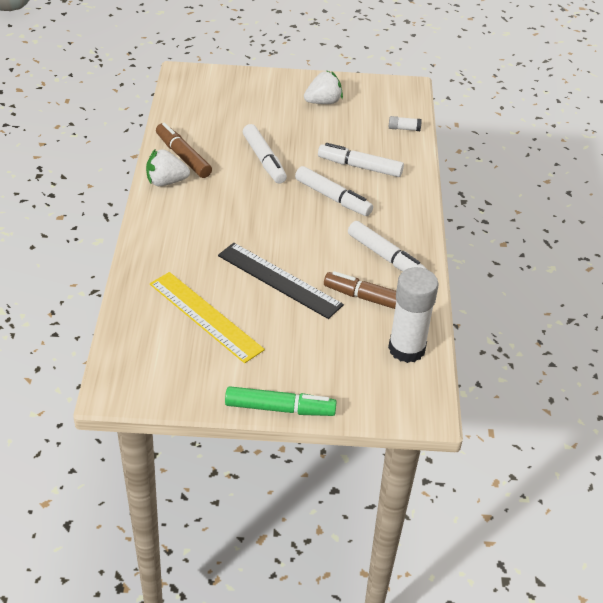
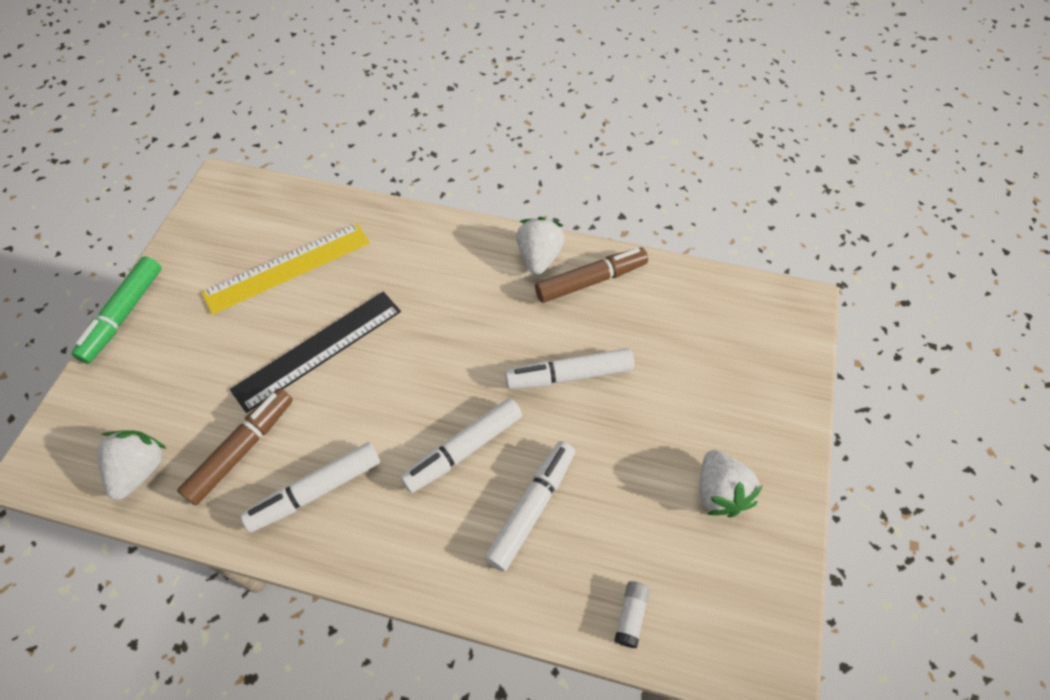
camera: 105 degrees right, 15 degrees up
white glue stick [388,267,439,363] -> white strawberry [97,430,167,500]

